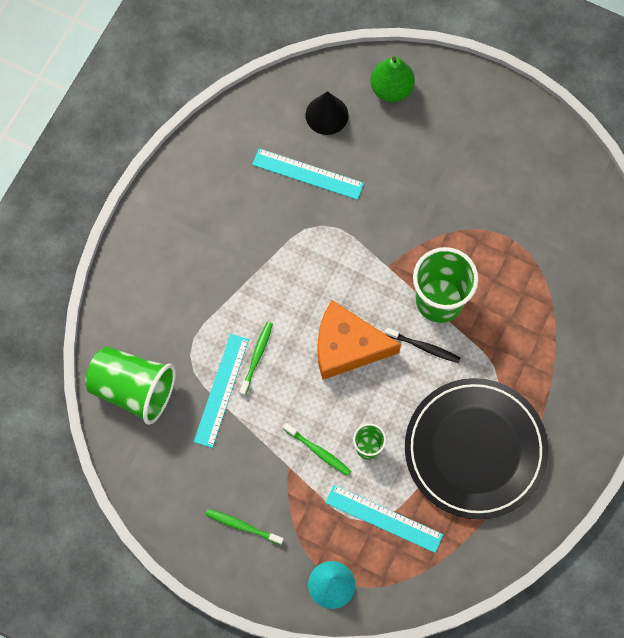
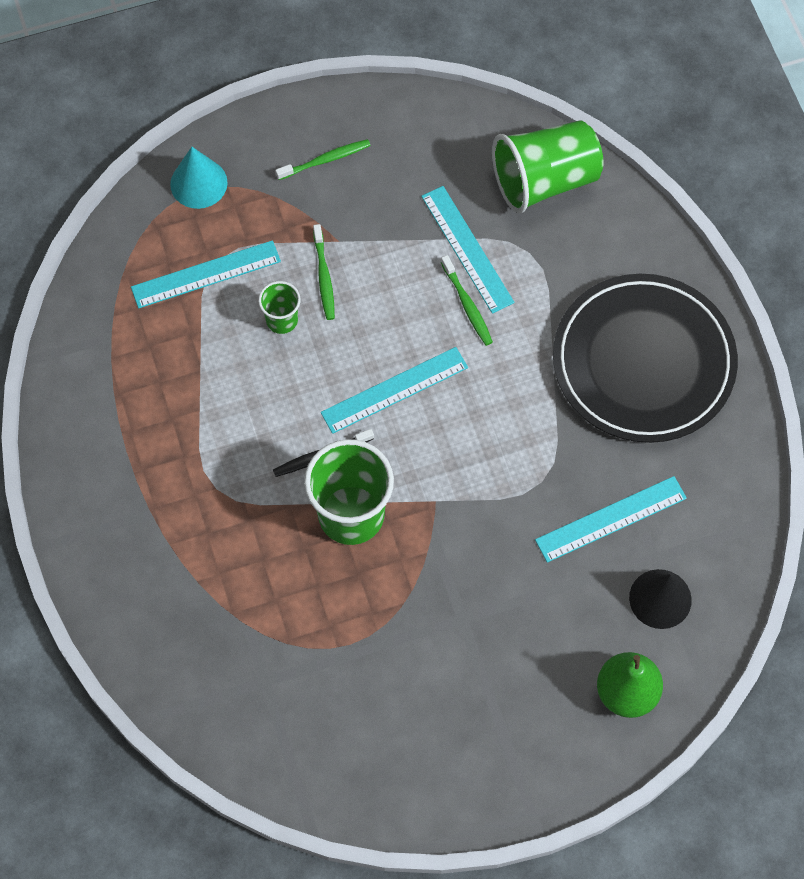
camera: 135 degrees right, 5 degrees down
green toothbrush [283,423,351,476] -> green toothbrush turned 90 degrees counterclockwise [313,224,335,320]
orange cheese [318,300,401,380] -> turquoise ruler [321,347,468,434]
black plate [405,378,548,520] -> black plate moved to [553,274,738,443]

